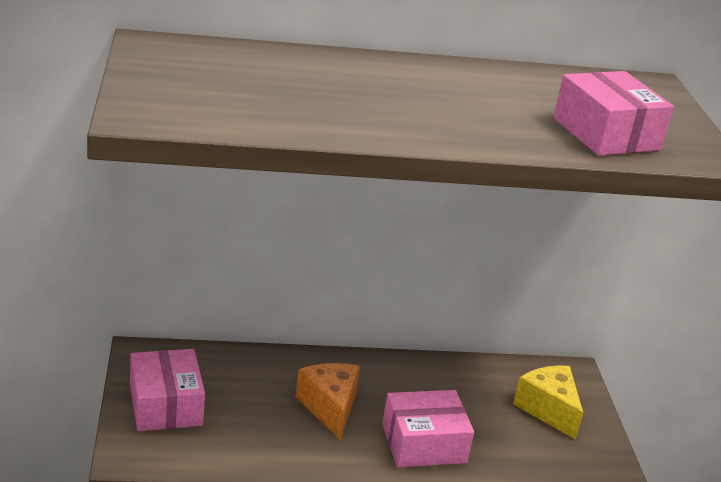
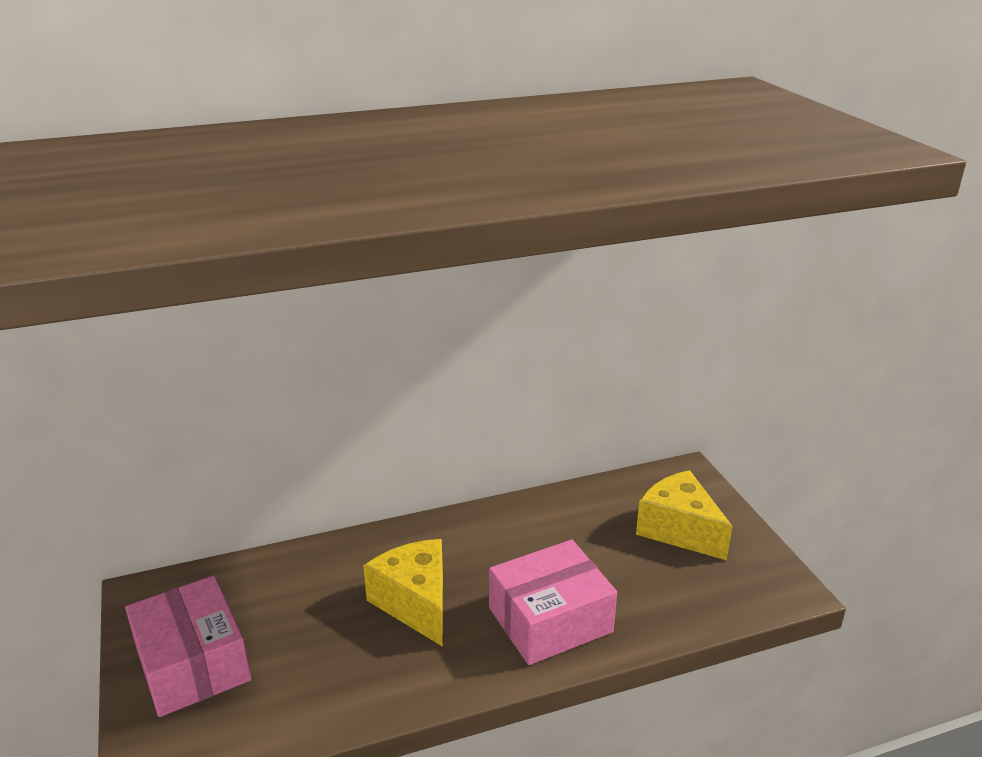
camera: 10 degrees left, 0 degrees up
orange cheese [296,363,360,440] -> yellow cheese [363,539,443,647]
pink box [554,71,674,156] -> none

